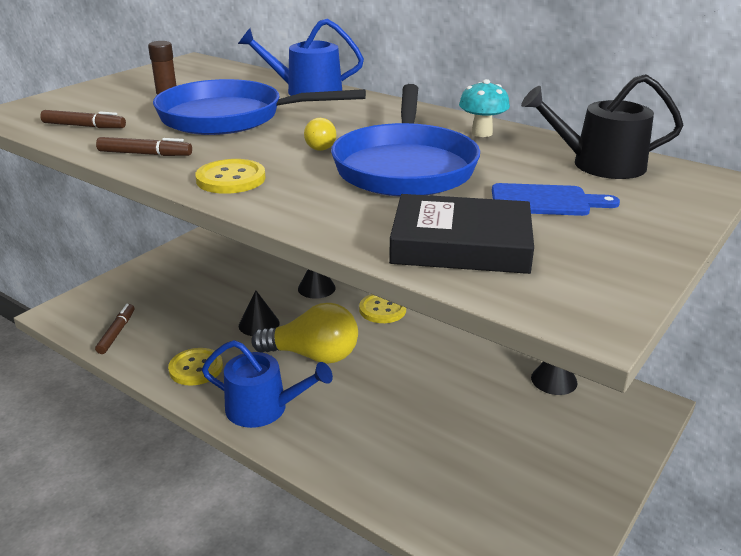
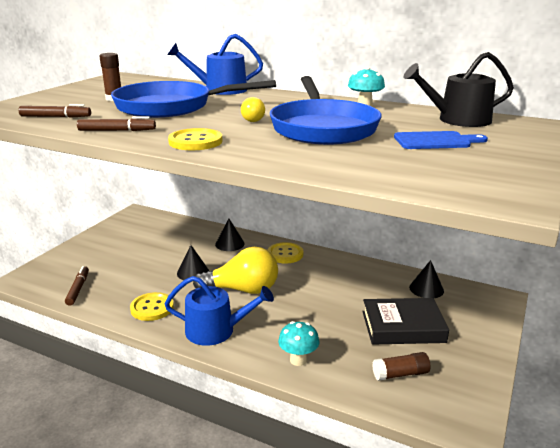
camera: 10 degrees left, 5 degrees down
black book [389,194,534,274] -> black book moved to [362,298,449,345]
none -> turquoise mushroom [278,321,319,366]
none -> brown glue stick [372,352,431,381]

